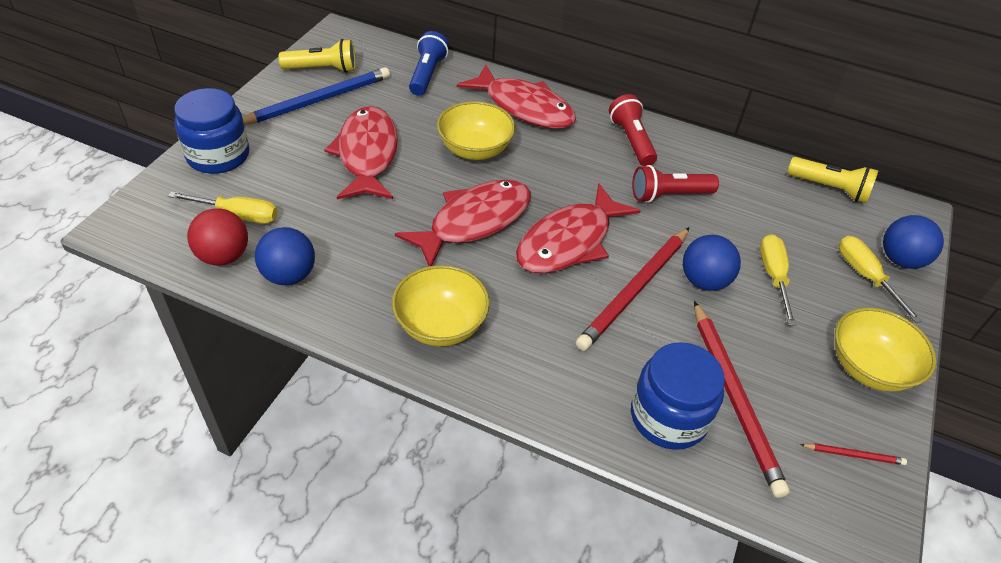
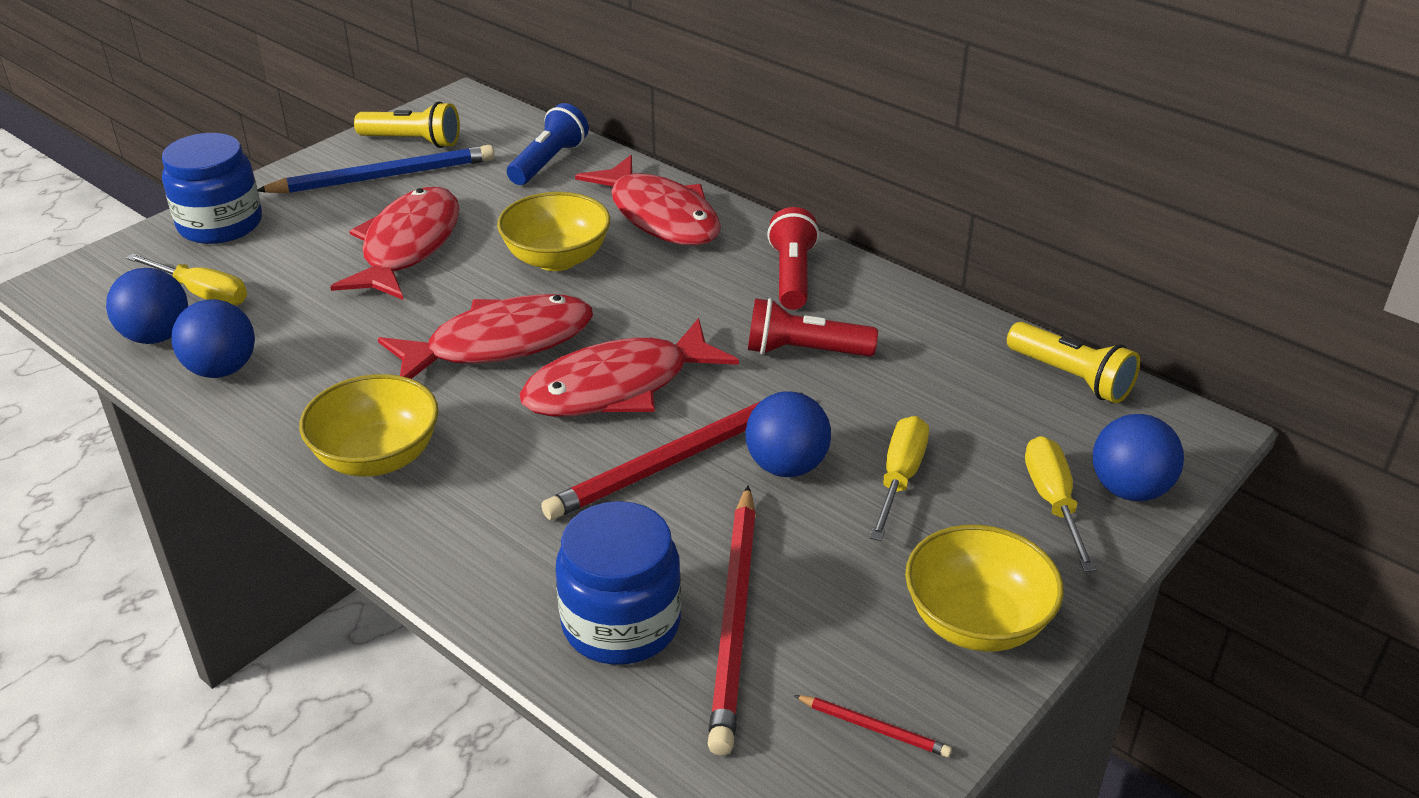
camera: 20 degrees right, 10 degrees down
red ball [187,208,248,266] -> blue ball [106,268,188,344]

